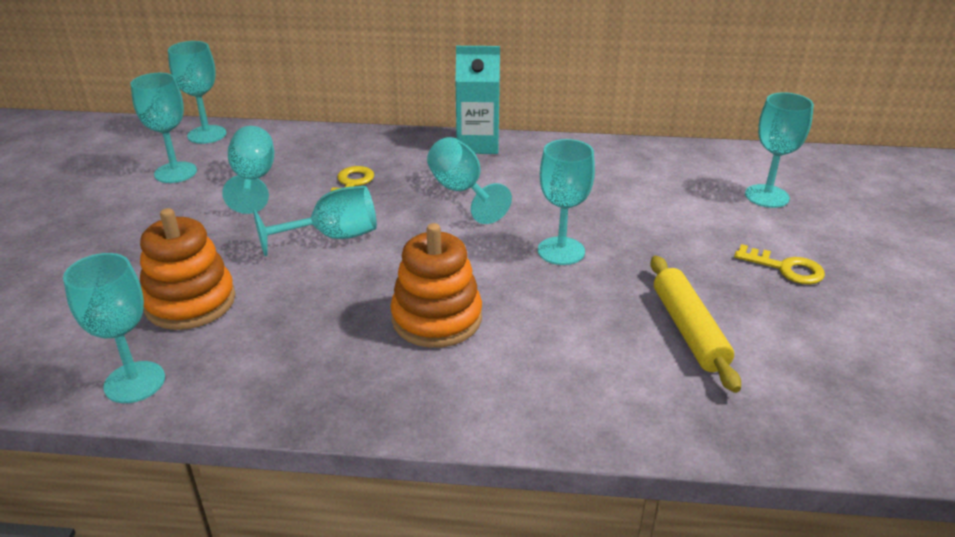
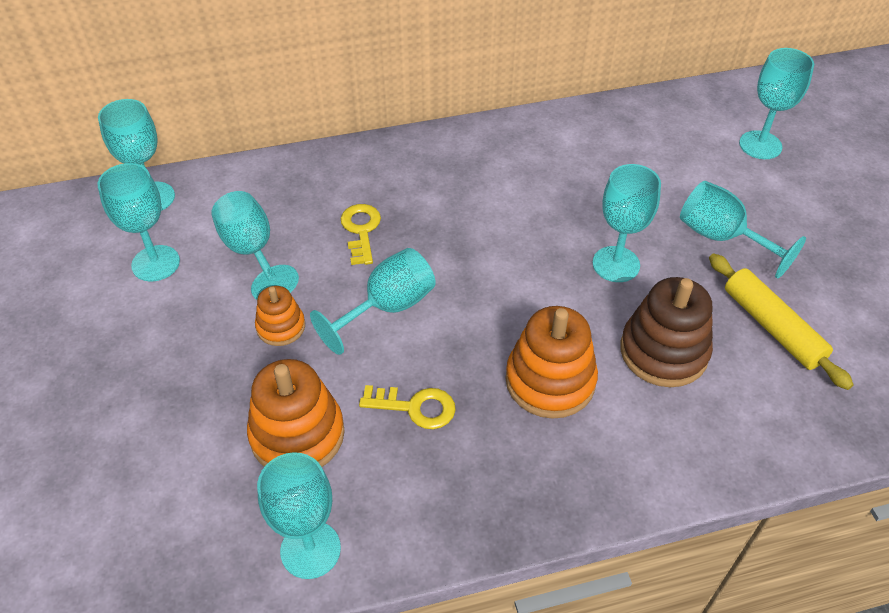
camera: 20 degrees left, 15 degrees up
turquoise goblet [427,137,512,224] -> turquoise goblet moved to [680,181,806,279]
turquoise carton [455,46,500,154] -> none
yellow key [734,244,825,285] -> yellow key moved to [359,385,456,429]
none -> orange stacking toy [255,286,305,346]
none -> brown stacking toy [620,277,713,387]

